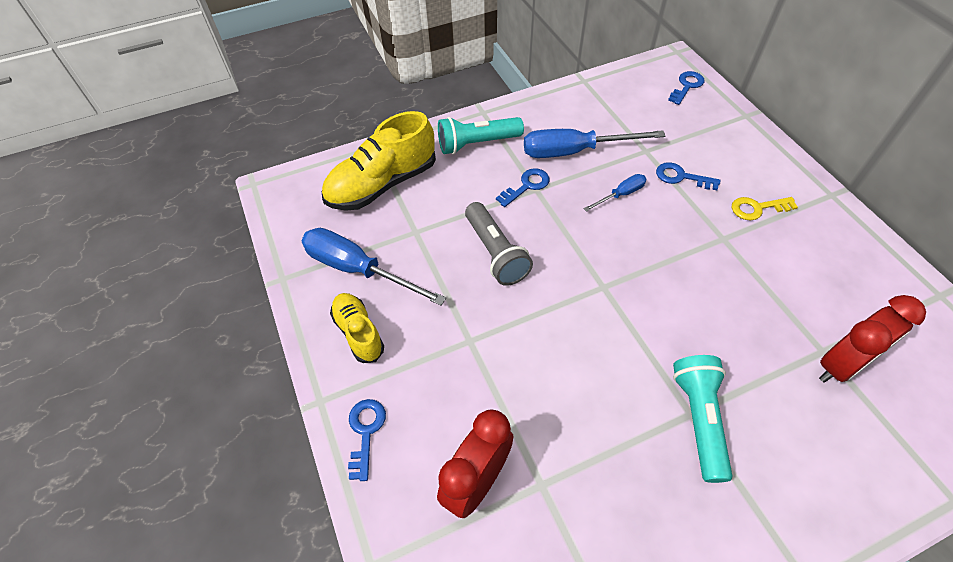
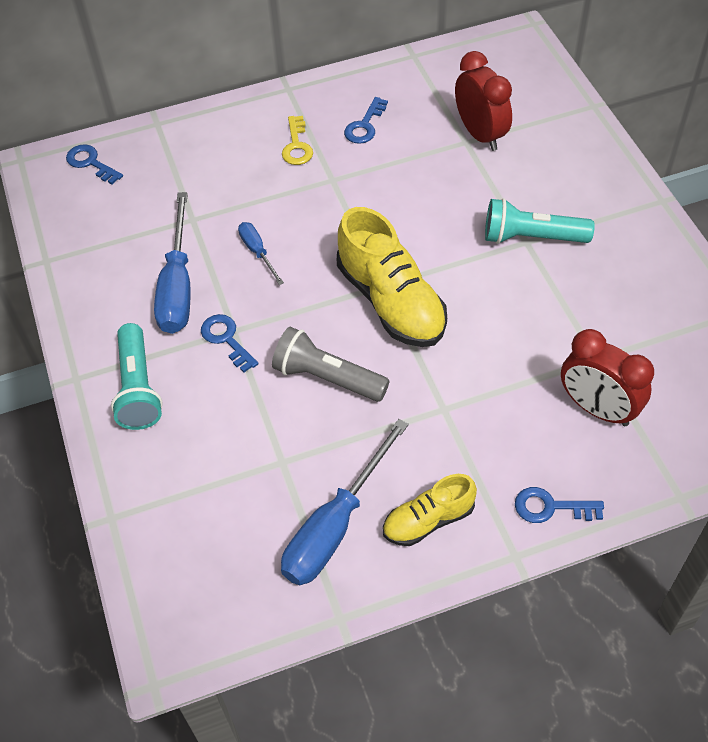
camera: 85 degrees left, 0 degrees up
yellow shoe [322,111,436,211] -> yellow shoe moved to [337,207,447,347]
grey flashlight [465,202,533,286] -> grey flashlight turned 135 degrees counterclockwise [272,327,389,402]
blue key [656,162,721,190] -> blue key moved to [344,97,388,144]

